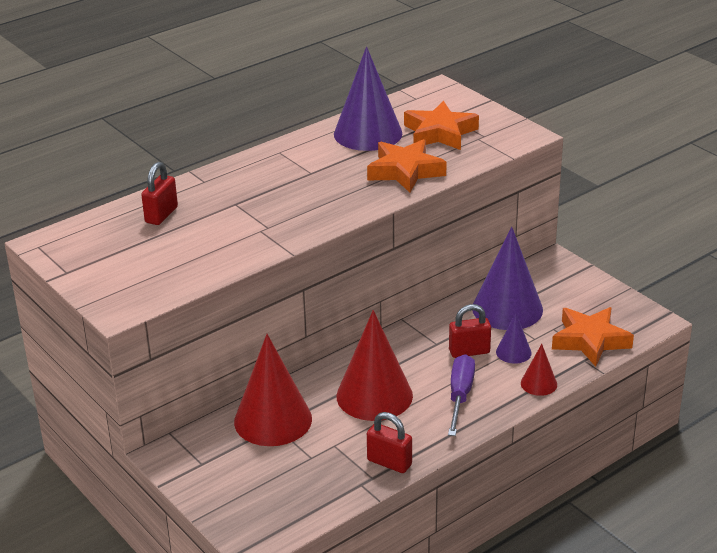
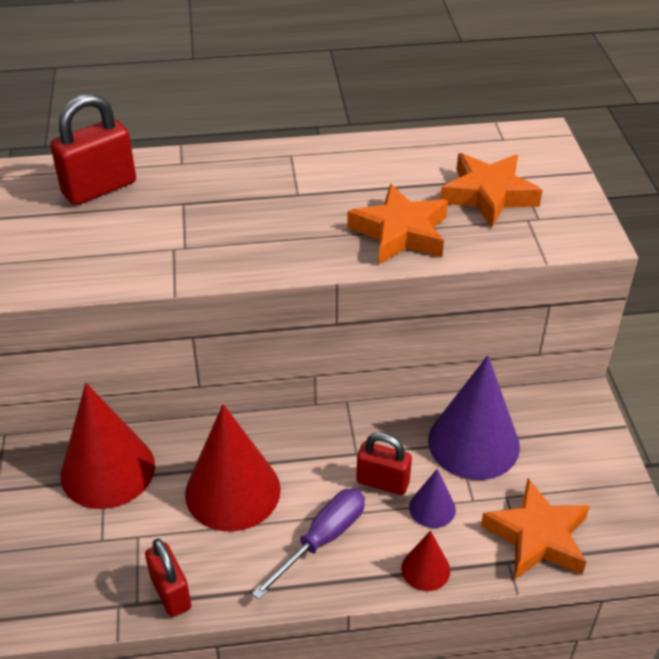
camera: 30 degrees right, 10 degrees up
red padlock [141,162,178,225] -> red padlock [50,94,136,205], size x1.50
purple cone [334,46,402,151] -> none

